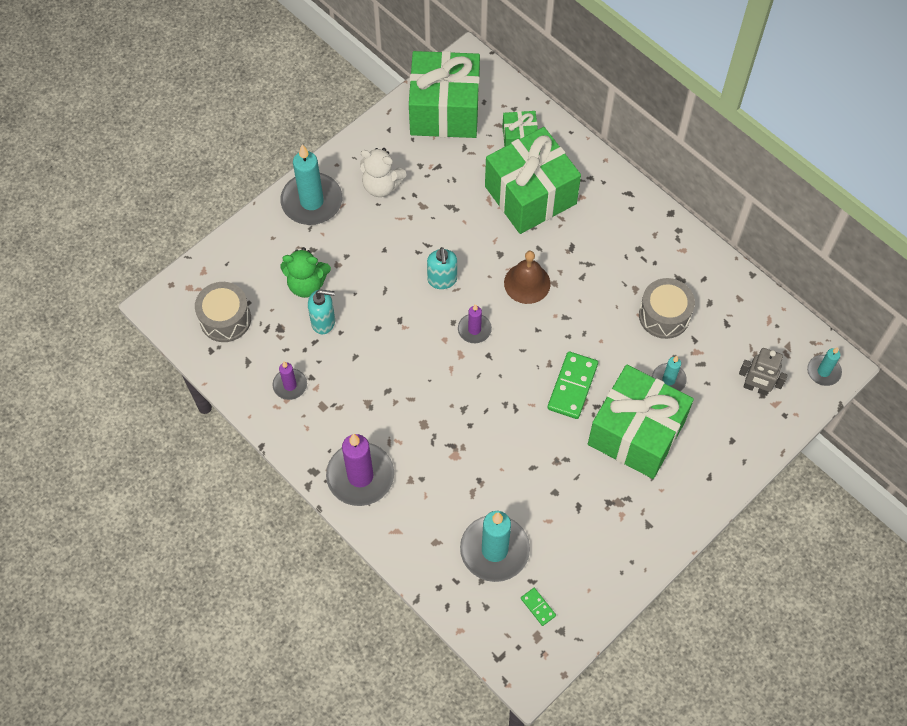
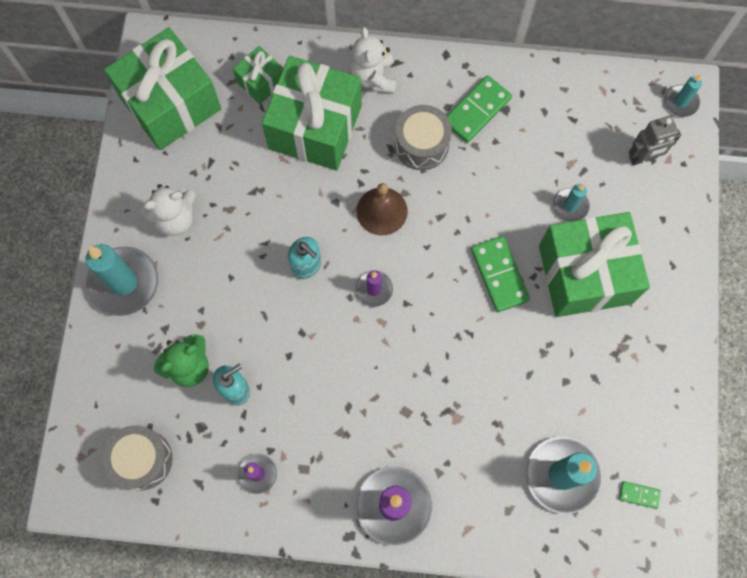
camera: 40 degrees left, 10 degrees up
grey drum [639,278,695,339] -> grey drum moved to [395,105,452,170]
none -> white teddy bear [350,27,397,93]
none -> green domino [447,75,512,143]

